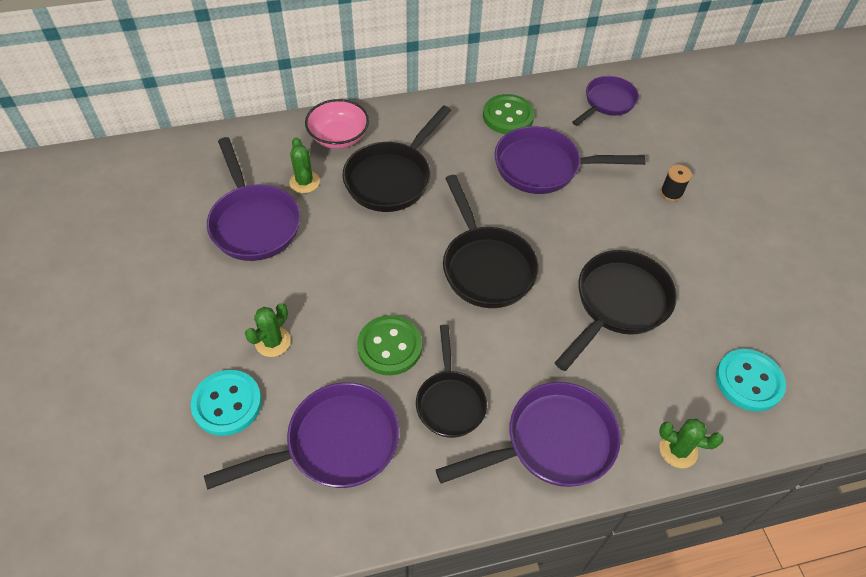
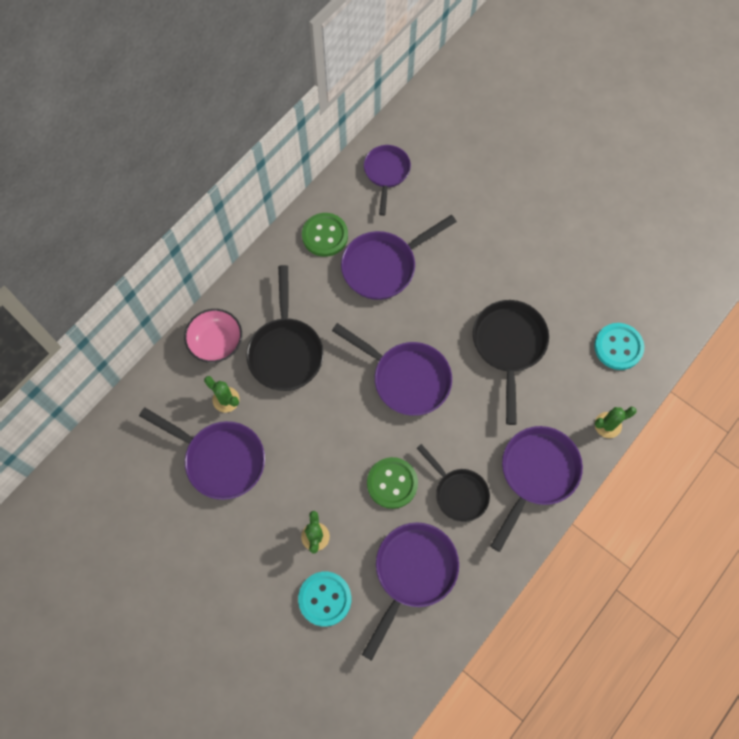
camera: 35 degrees left, 15 degrees up
black pan [443,175,539,308] -> purple pan [332,323,452,416]
black spool [660,165,692,201] -> none

